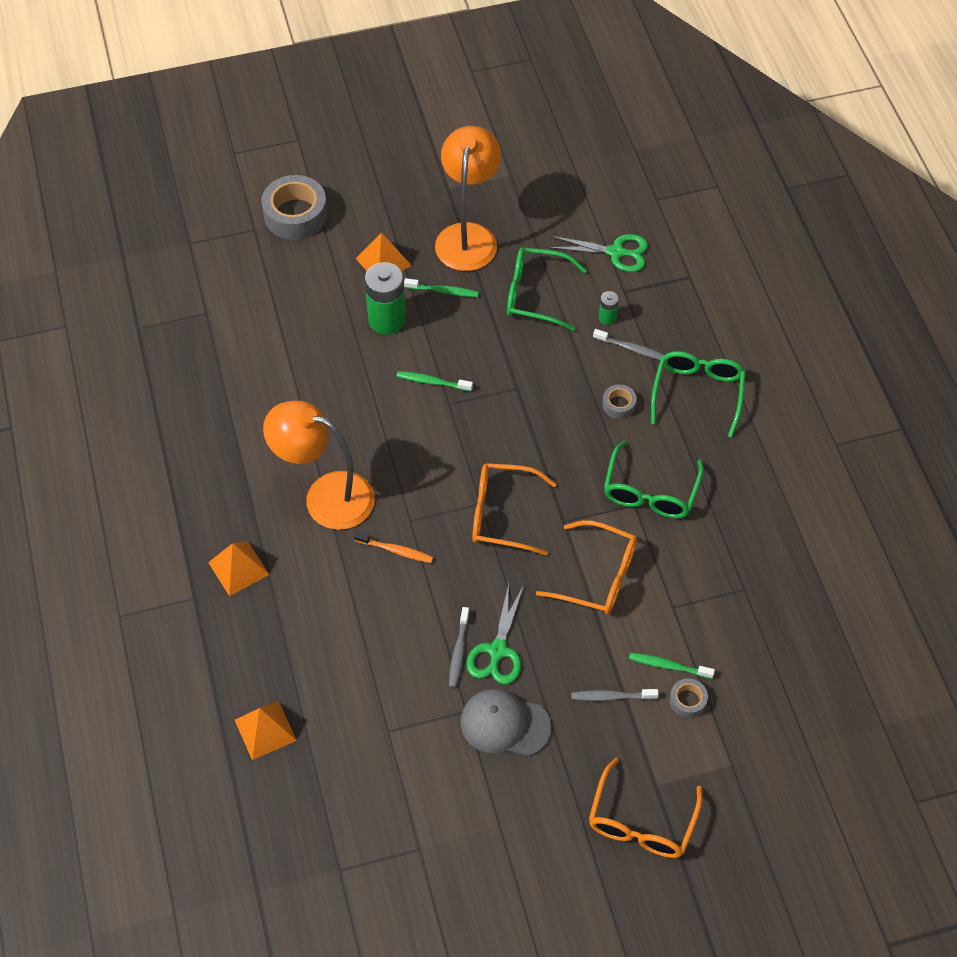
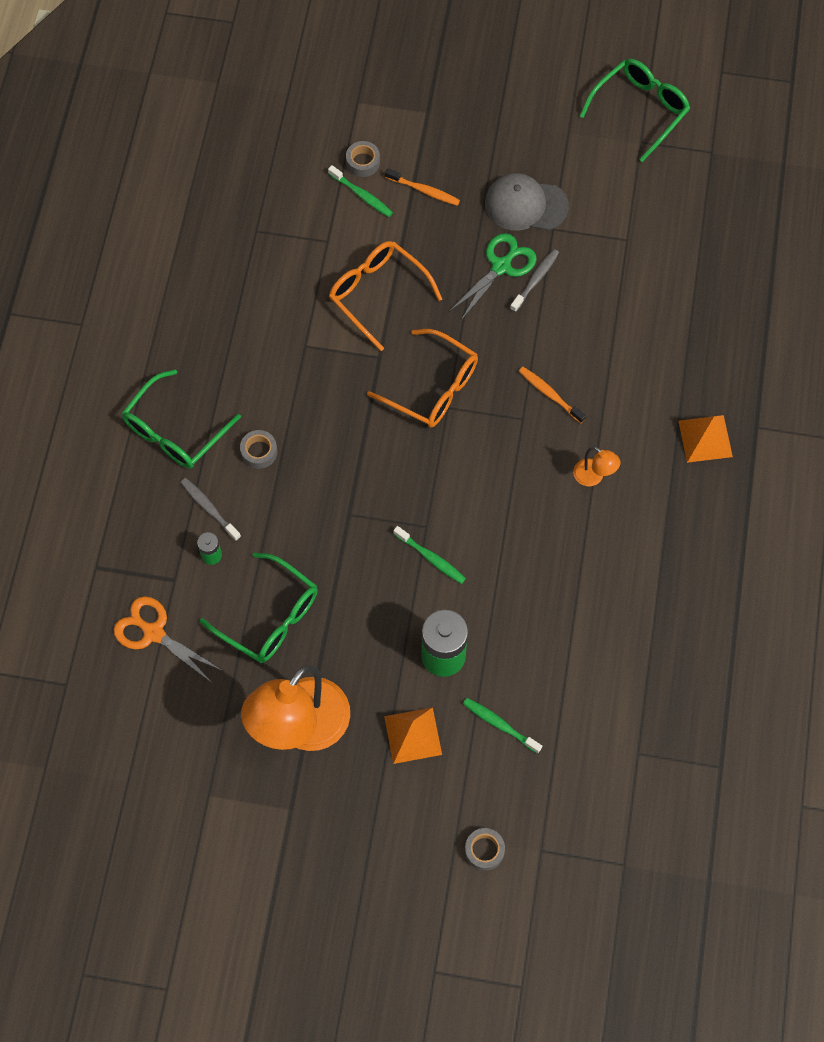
camera: 155 degrees left, 10 degrees up
orange pyramid [235,701,297,760] -> none
grey tape [262,175,328,240] -> grey tape [465,828,505,871], size x0.49
orange lamp [263,401,375,530] -> orange lamp [573,446,620,486], size x0.42
green toothbrush [404,278,479,297] -> green toothbrush moved to [463,698,542,754]
grey cap [460,689,551,757] -> grey cap turned 150 degrees clockwise [485,173,569,231]
green scissors [549,234,648,272] -> orange scissors [113,596,223,683]
grey toothbrush [571,689,659,701] -> orange toothbrush [385,168,460,206]
orange glasses [589,758,703,858] -> none
green glasses [604,441,704,518] -> green glasses moved to [580,59,690,162]

